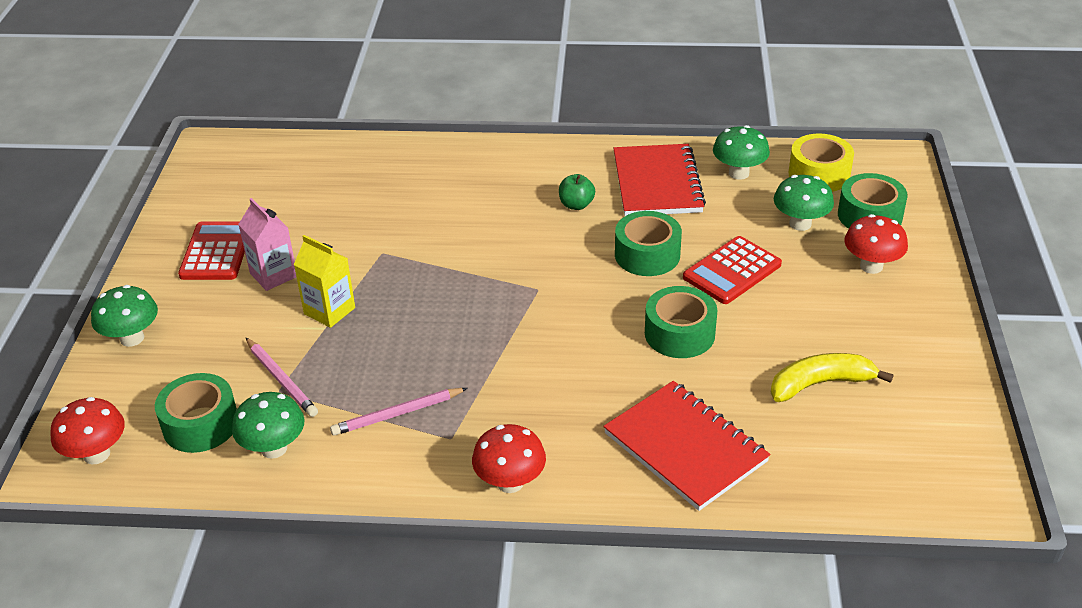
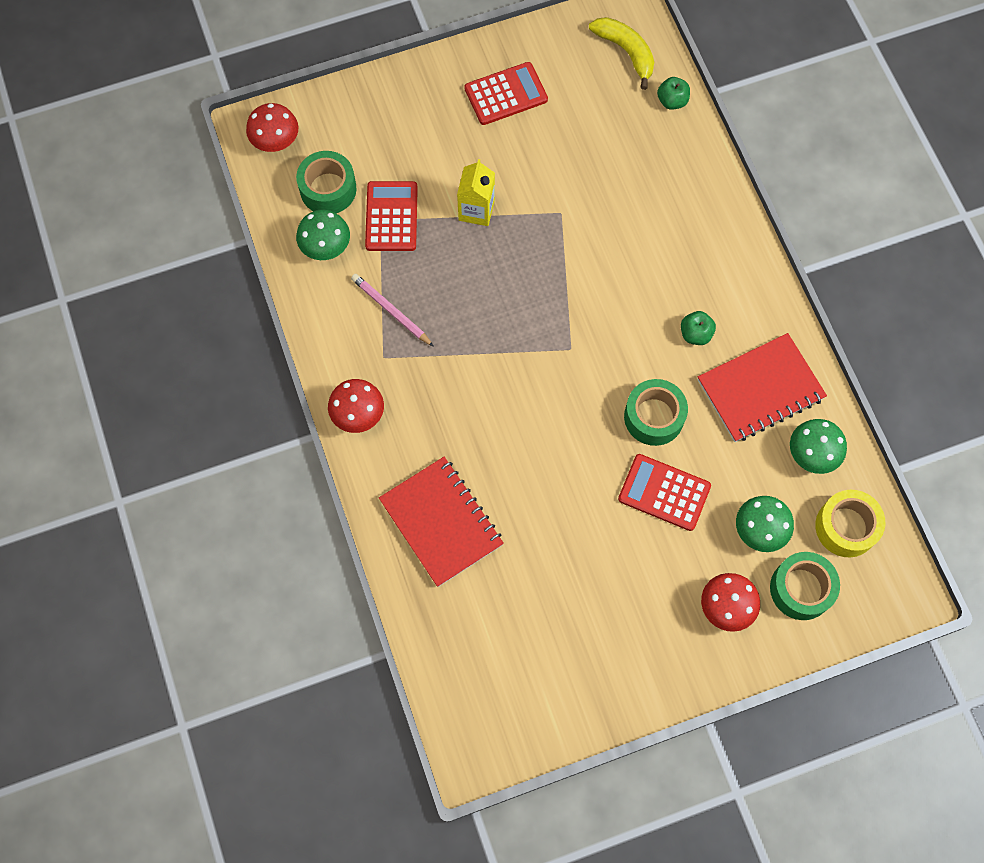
camera: 65 degrees right, 30 degrees up
green mushroom [91,285,158,347] -> none
pink carton [238,198,296,291] -> none
pink pencil [246,338,318,417] -> red calculator [365,181,418,251]
red notebook [603,381,770,511] -> red notebook turned 60 degrees counterclockwise [379,457,504,587]
green tape [645,286,718,358] -> none
yellow banana [770,353,894,402] -> yellow banana moved to [589,17,654,90]
none -> green apple [657,77,690,110]

